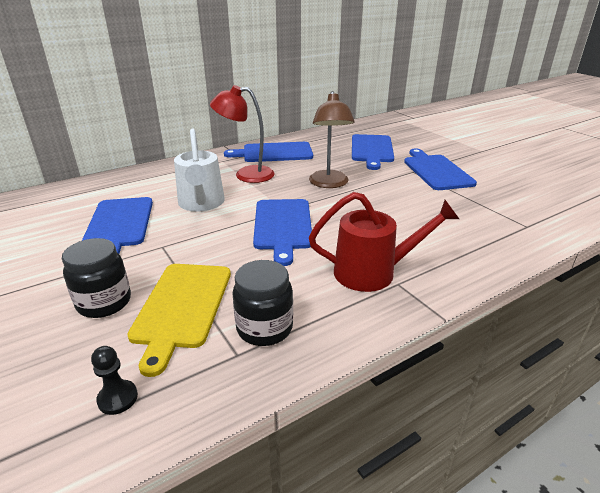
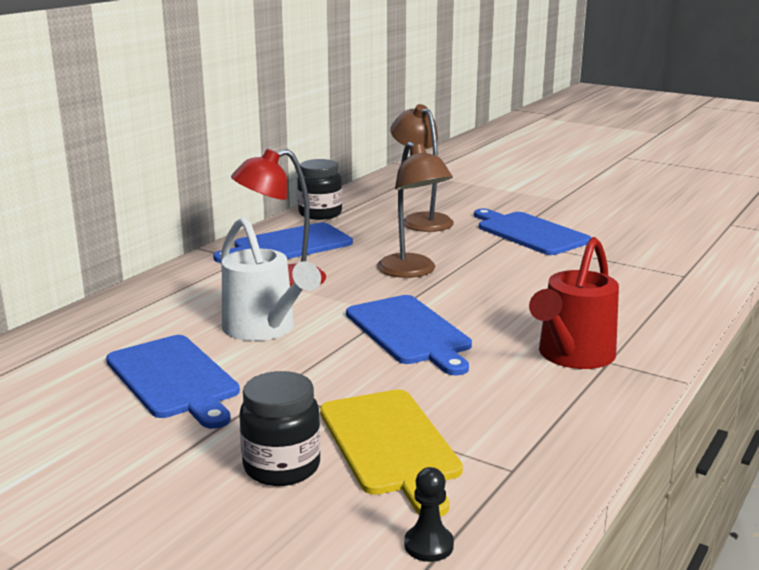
camera: 25 degrees left, 10 degrees down
black jar [232,260,293,346] -> black jar moved to [297,159,342,220]
red watering can [309,192,459,292] -> red watering can turned 150 degrees clockwise [529,237,619,369]
blue cutting board [352,134,394,170] -> brown lamp [390,104,454,232]

